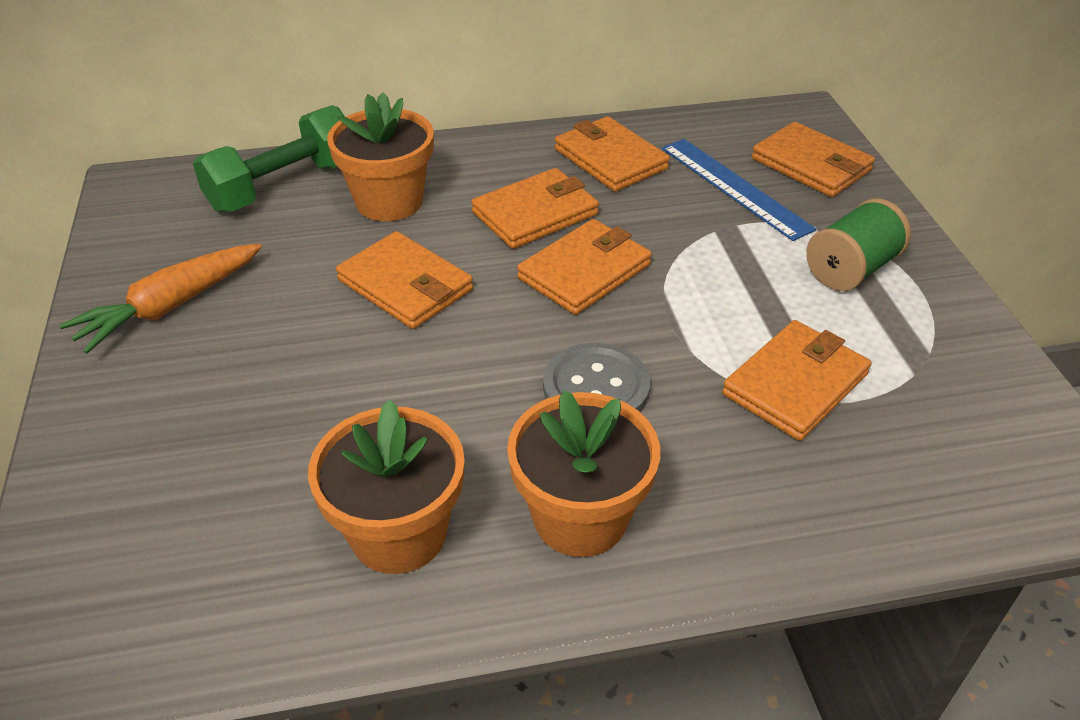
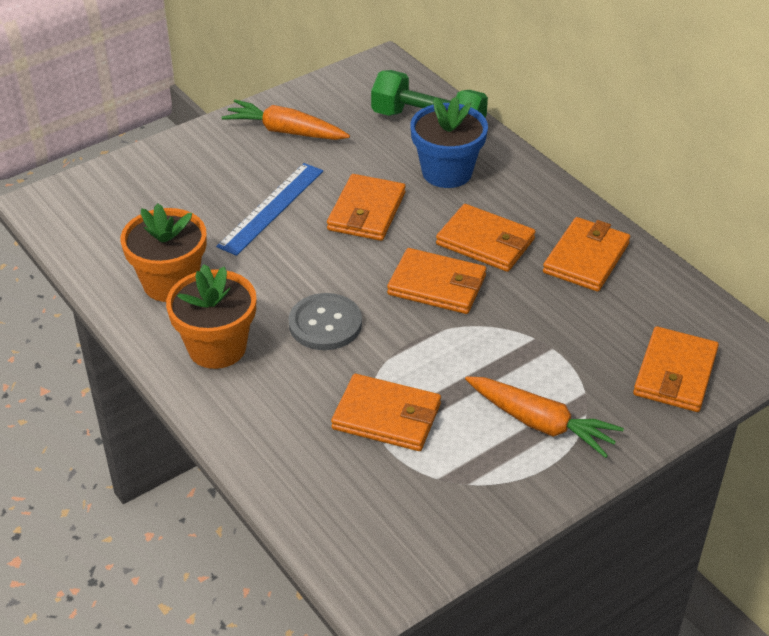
camera: 65 degrees right, 0 degrees up
orange flower pot [327,92,434,221] -> blue flower pot [410,97,488,188]
blue ruler [662,139,816,241] -> blue ruler moved to [216,163,323,256]
green spool [806,198,911,291] -> orange carrot [465,376,624,458]

